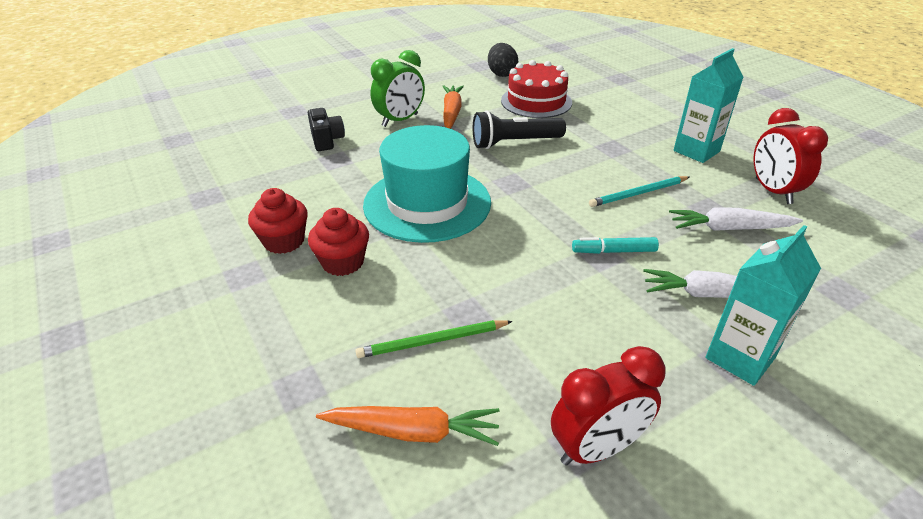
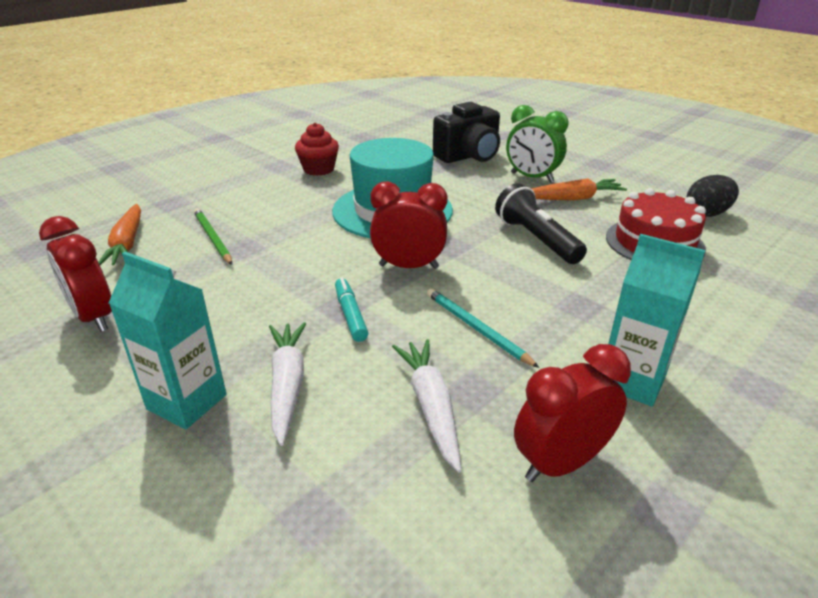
camera: 75 degrees right, 5 degrees down
black camera [308,108,345,151] -> black camera [433,102,500,163], size x1.68
red cupcake [308,208,369,276] -> none
none -> red clock [370,181,448,269]

